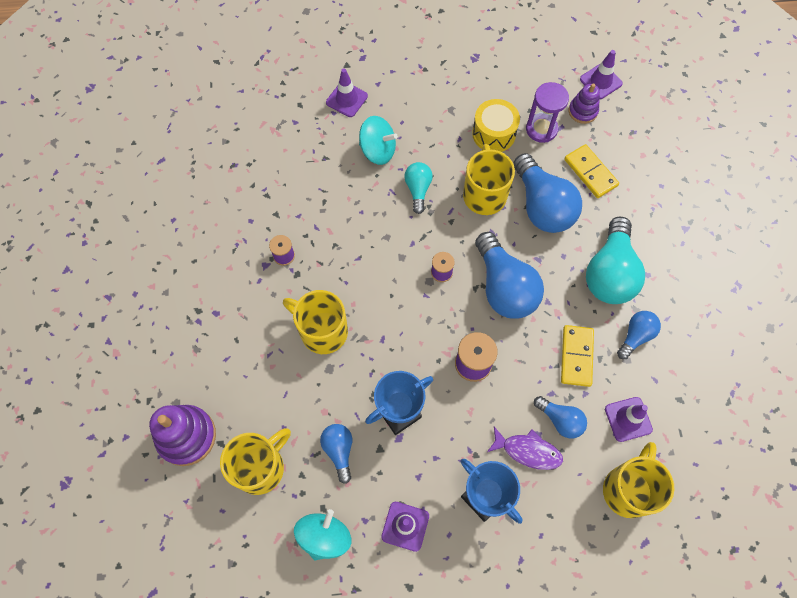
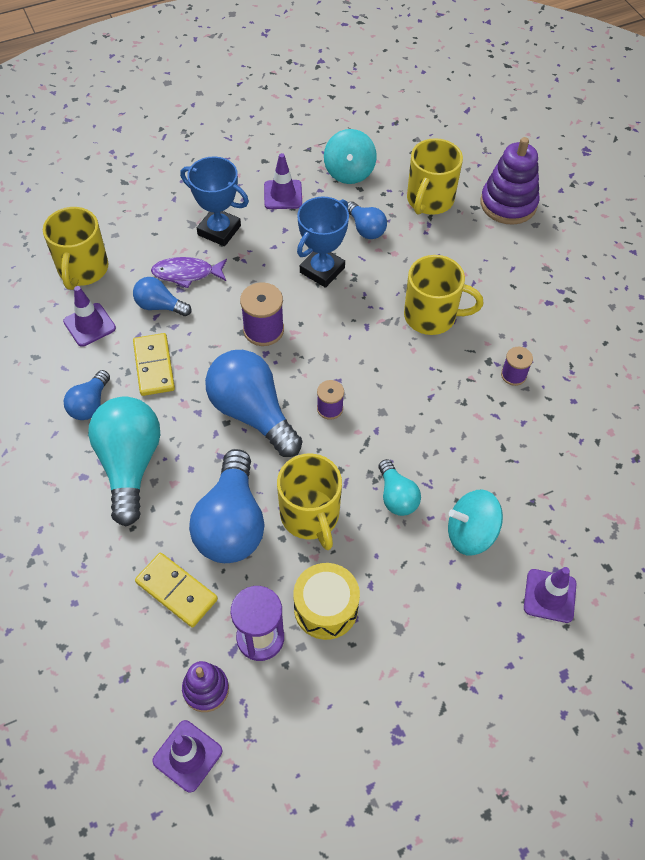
camera: 160 degrees right, 10 degrees down
blue light bulb [513,153,582,233] -> blue light bulb turned 135 degrees counterclockwise [189,449,265,563]

